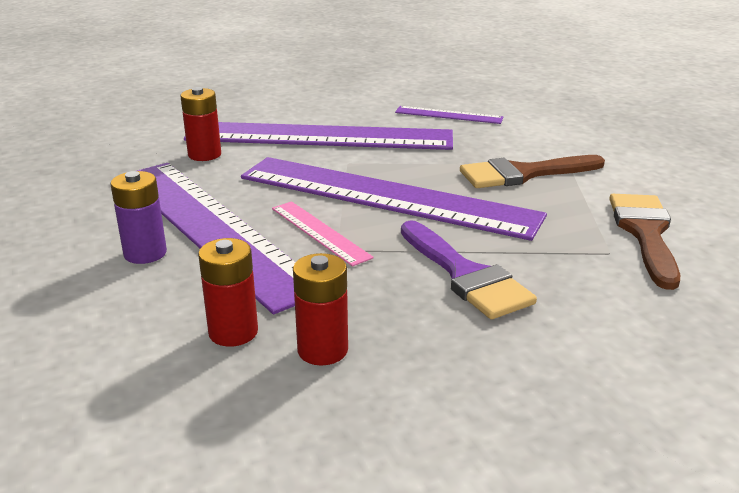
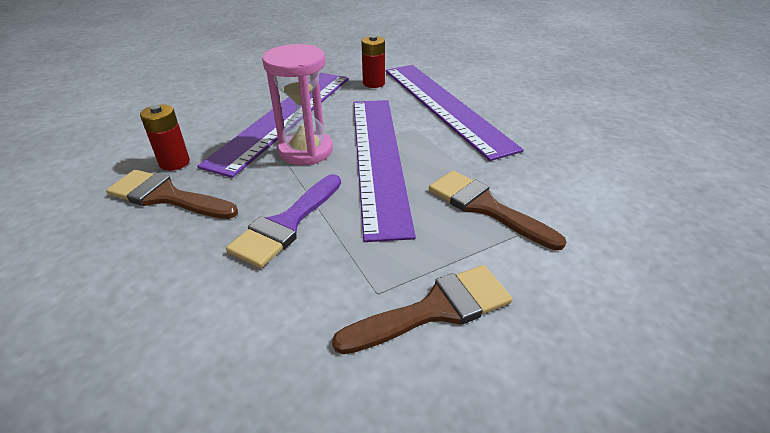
camera: 60 degrees right, 10 degrees up
purple battery [110,171,167,264] -> none
pink ruler [272,201,374,266] -> pink hourglass [262,44,333,165]
red battery [293,253,348,365] -> brown brush [106,170,238,219]
purple ruler [395,106,504,124] -> none

